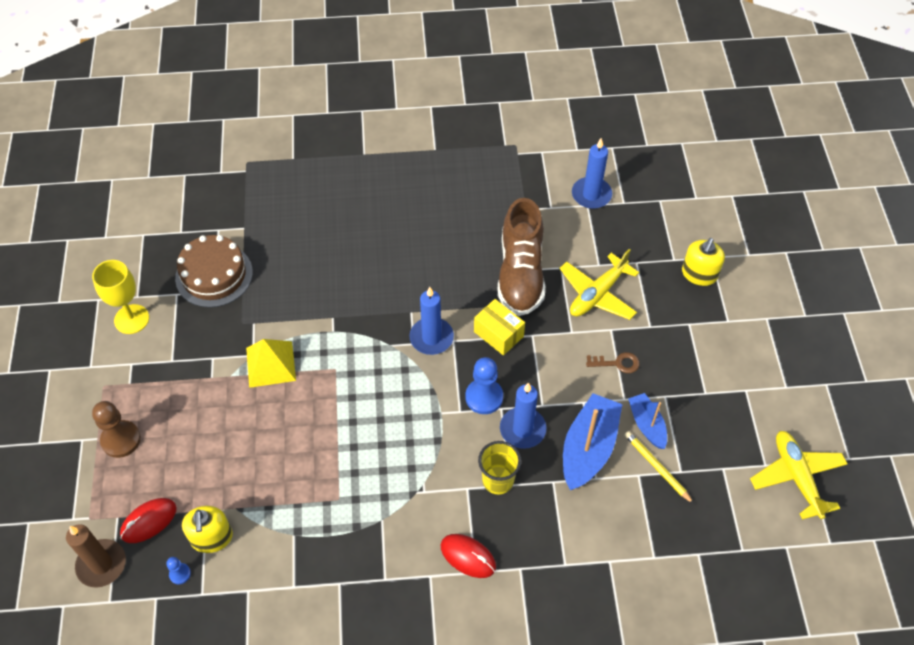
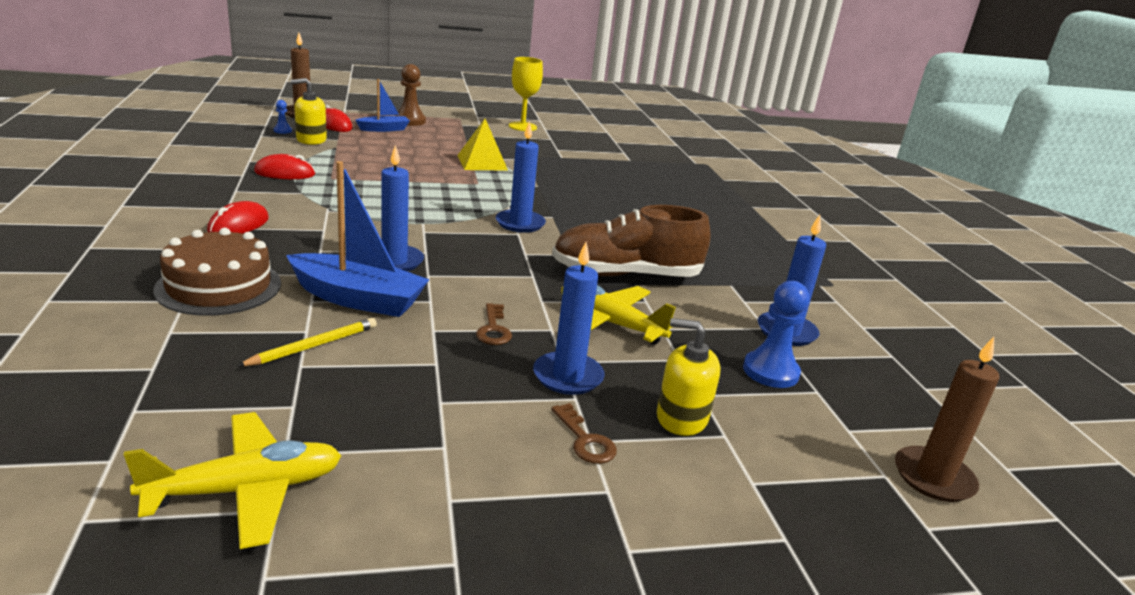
camera: 80 degrees right, 30 degrees down
brown cake [175,235,253,308] -> brown cake moved to [153,228,281,316]
blue pawn [465,357,503,414] -> blue pawn moved to [743,281,809,388]
yellow box [474,299,525,355] -> none
yellow cup [478,441,521,494] -> none
blue boat [628,393,667,449] -> blue boat moved to [355,79,410,132]
none -> red mouse [254,154,315,179]
none -> blue candle [533,242,604,395]
none -> brown key [551,403,617,464]
none -> brown candle [895,337,999,502]

